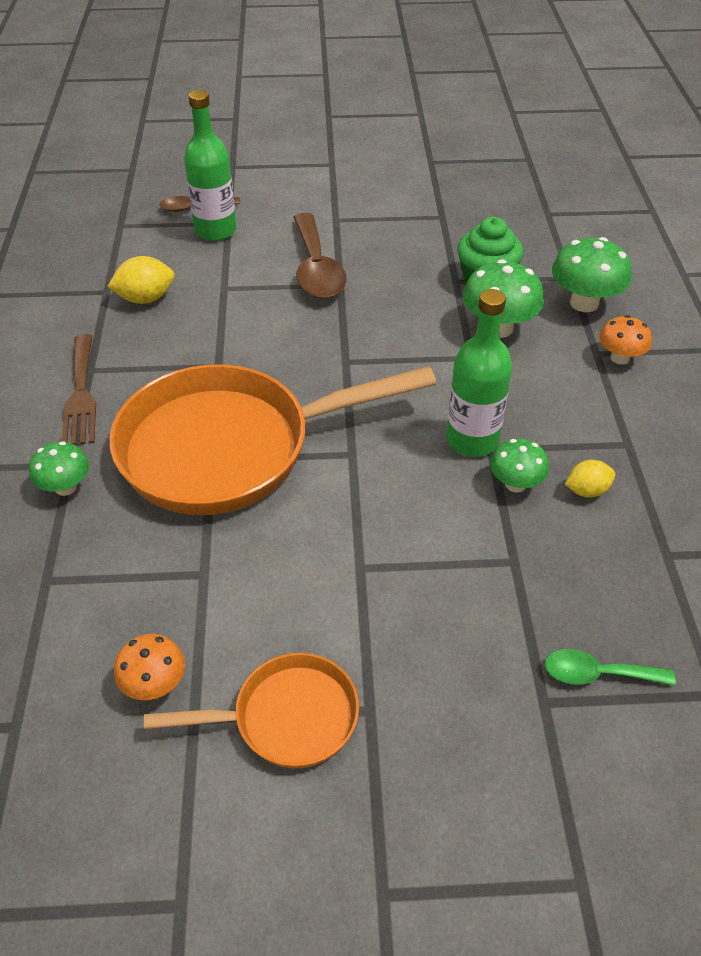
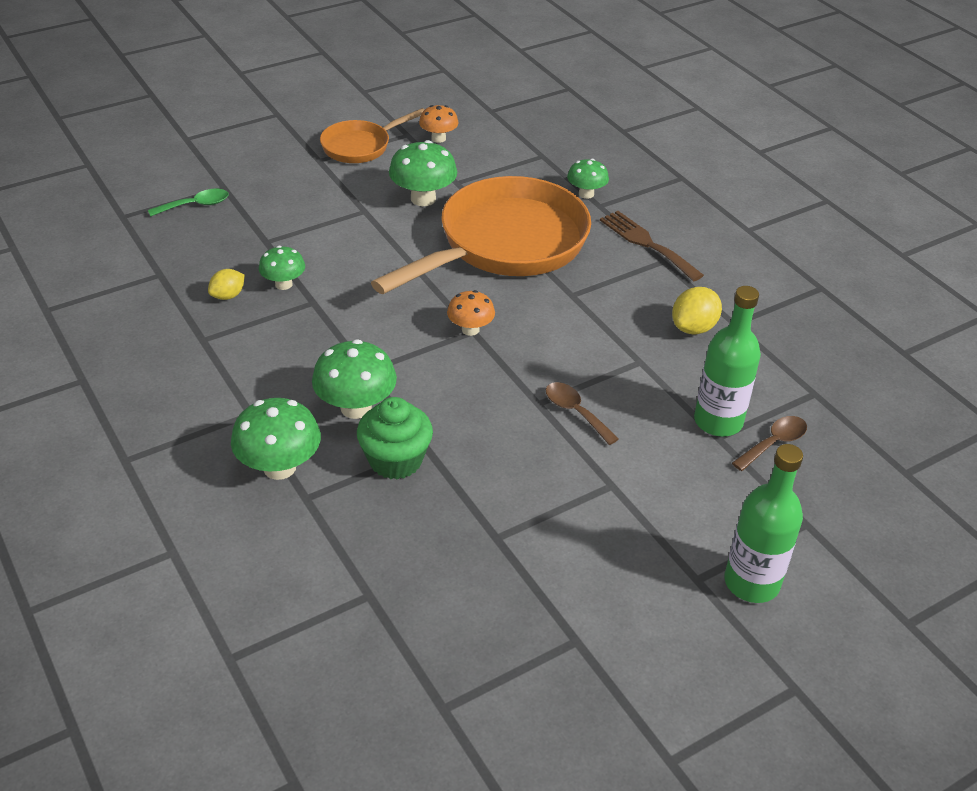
camera: 150 degrees right, 5 degrees down
brown spoon [293,213,347,299] -> brown spoon [546,382,619,445], size x0.56
green bottle [446,289,512,457] -> green bottle moved to [724,444,803,603]
orange mushroom [599,315,652,365] -> orange mushroom moved to [447,290,495,336]
none -> green mushroom [389,140,457,206]

